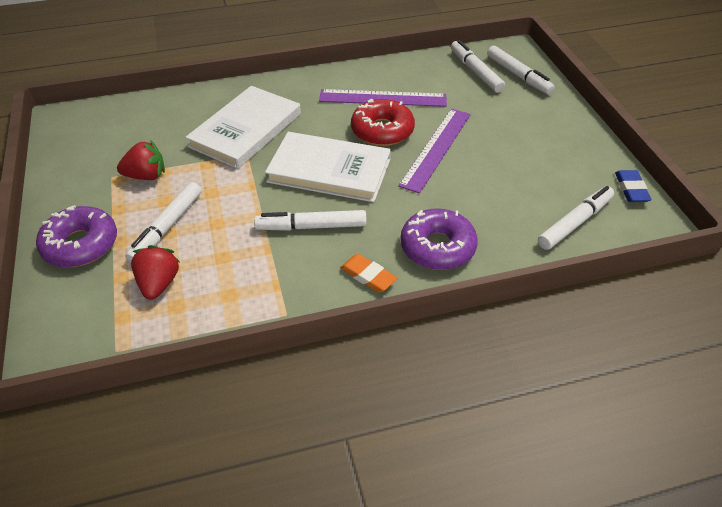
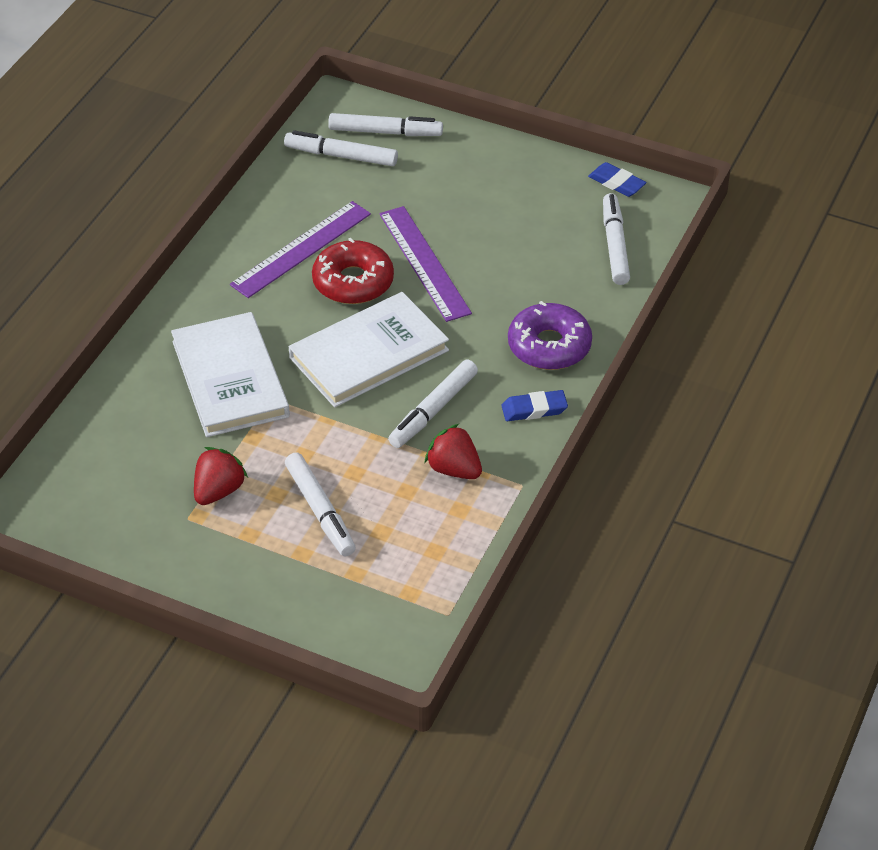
camera: 50 degrees left, 0 degrees up
purple donut [36,205,117,267] -> none
red strawberry [131,245,180,300] -> red strawberry moved to [424,424,482,479]
orange eraser [340,254,397,293] -> blue eraser [501,390,568,421]

